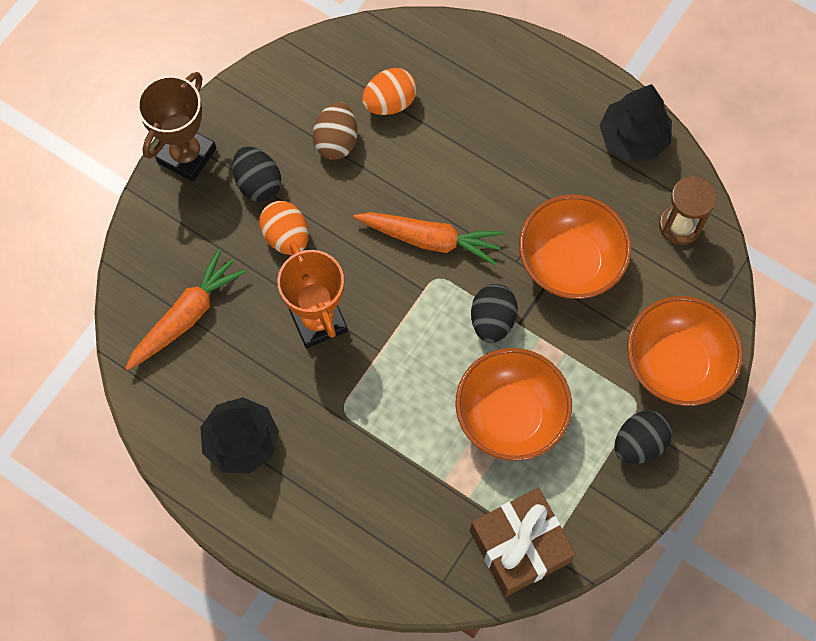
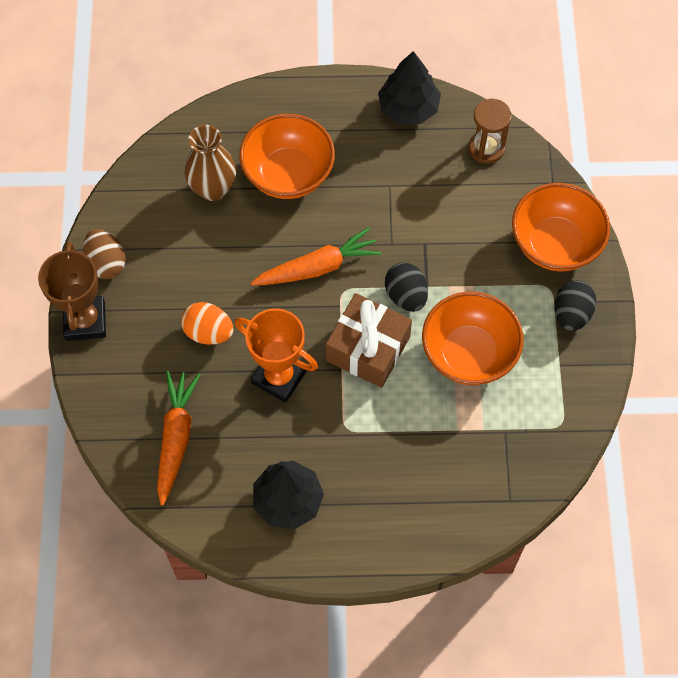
camera: 35 degrees left, 5 degrees down
black egg [232,147,281,202] -> none
brown egg [313,102,357,160] -> brown egg moved to [83,229,126,279]
orange egg [362,68,417,115] -> brown vase [185,125,236,201]
brown gift [470,488,576,597] -> brown gift moved to [326,293,412,388]
orange bowl [519,194,631,299] -> orange bowl moved to [239,114,335,199]

